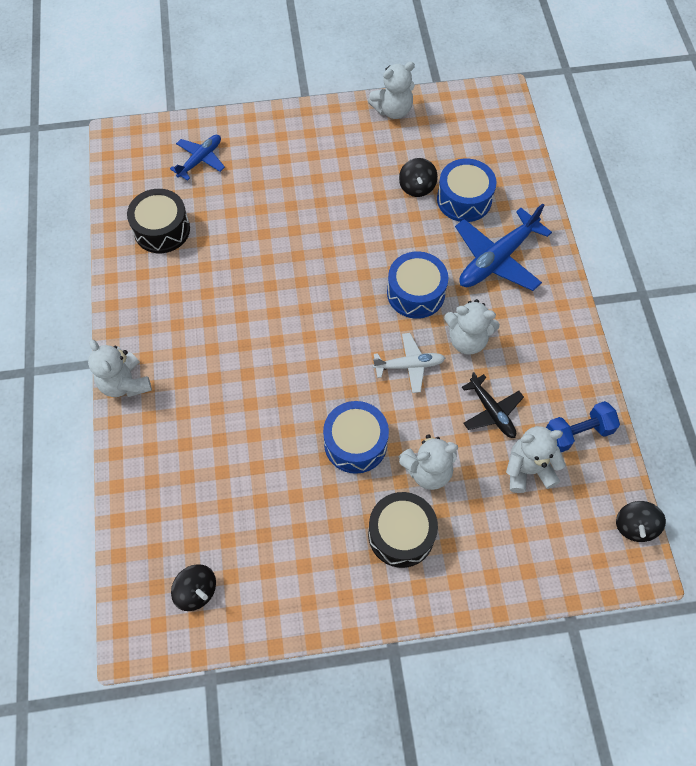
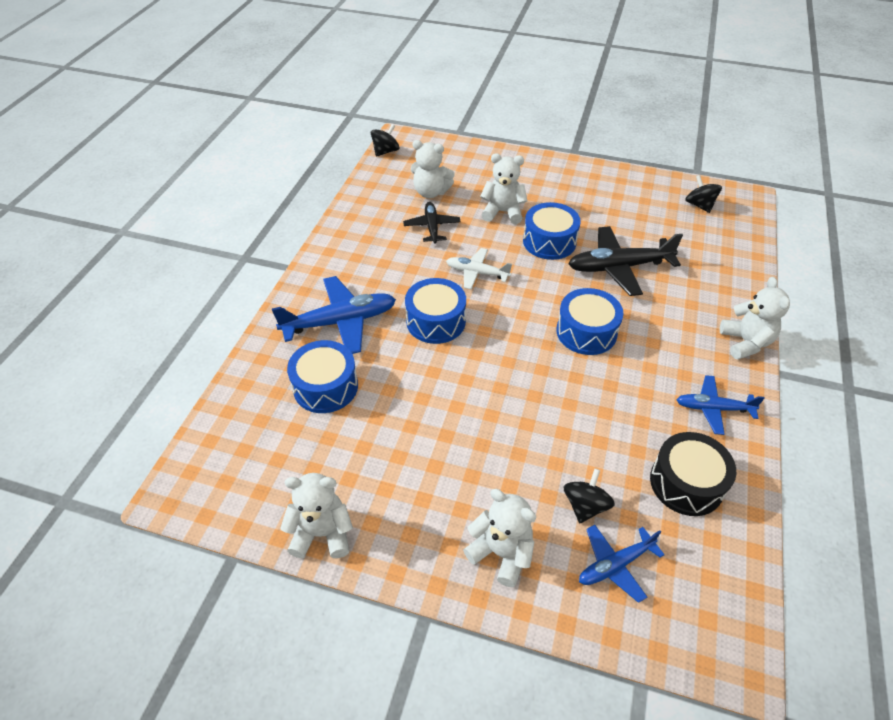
camera: 155 degrees left, 15 degrees down
black drum [368,492,438,568] -> none
black spinning top [399,158,438,197] -> black spinning top moved to [564,469,615,523]
white teddy bear [444,299,500,355] -> white teddy bear moved to [463,489,536,587]
blue dumbbell [546,401,620,452] -> none
none -> blue drum [556,288,623,355]
none -> black plane [568,226,683,296]
none -> blue plane [677,375,765,435]

